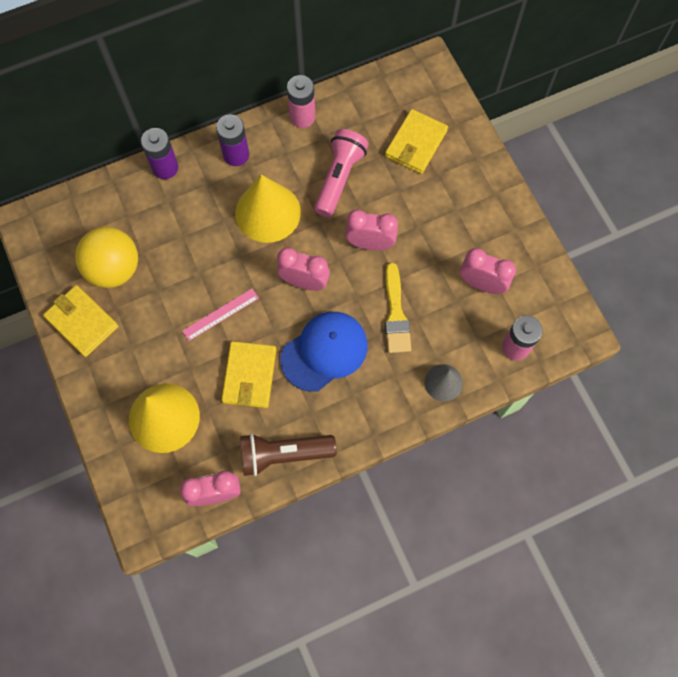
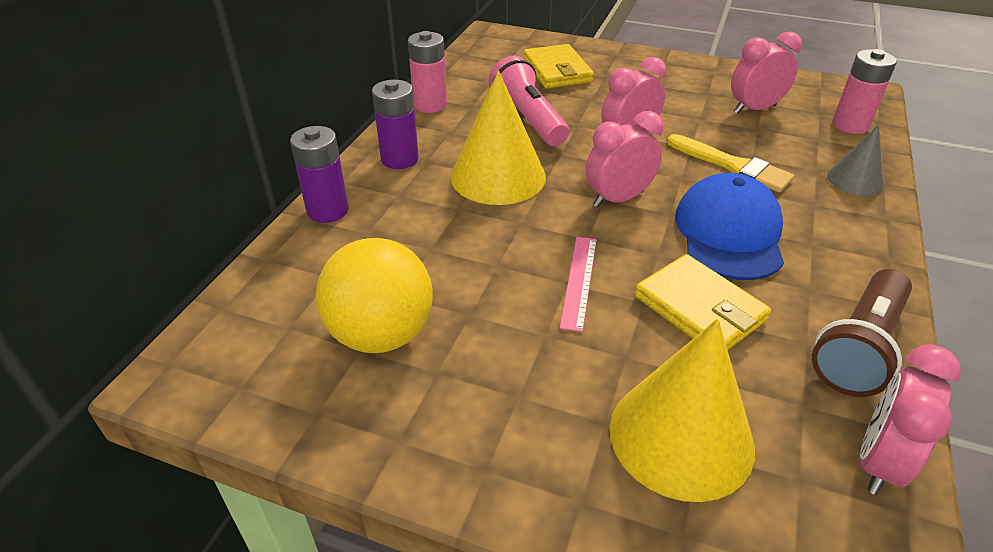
camera: 45 degrees left, 30 degrees down
yellow wallet [43,285,119,357] -> none

